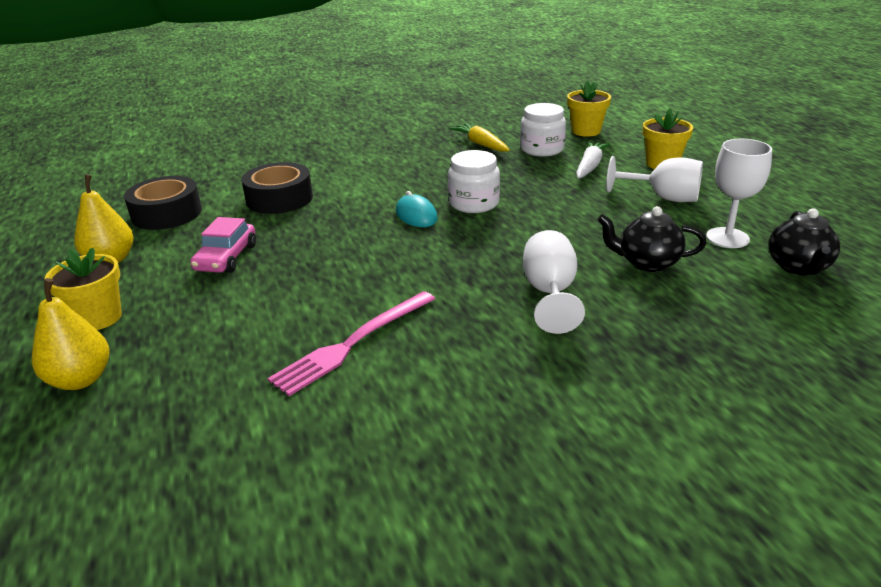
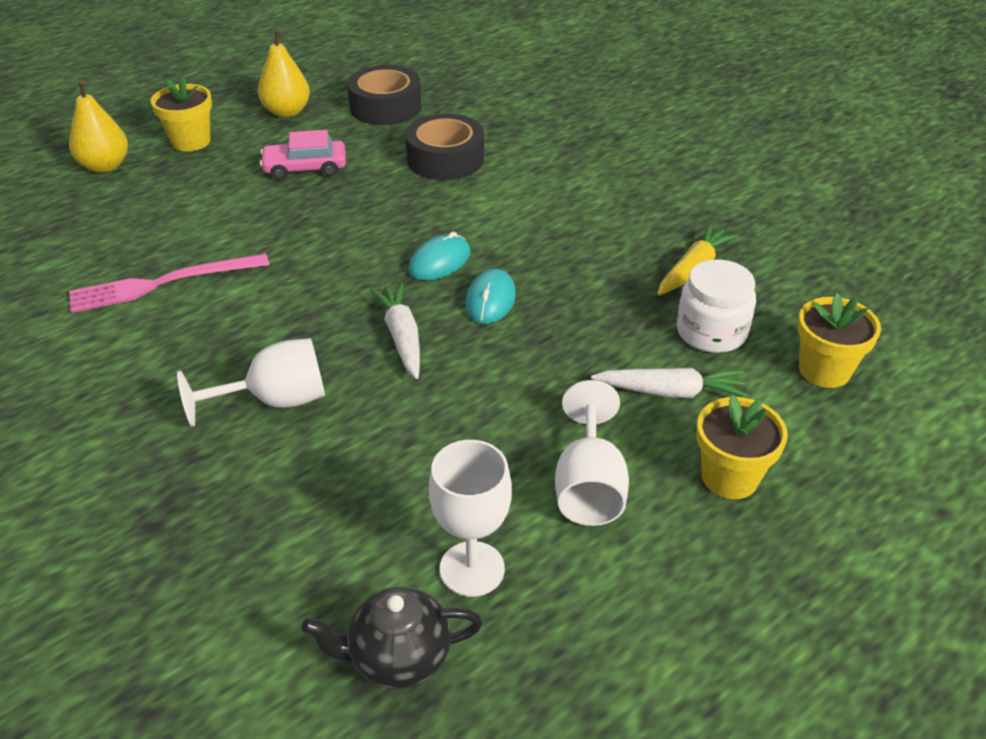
camera: 70 degrees right, 10 degrees up
pink fork [268,291,435,396] -> pink fork turned 45 degrees counterclockwise [69,253,269,313]
white jar [448,150,500,213] -> turquoise mouse [466,269,516,324]
black teapot [598,206,707,272] -> none
none -> white carrot [370,282,420,379]

